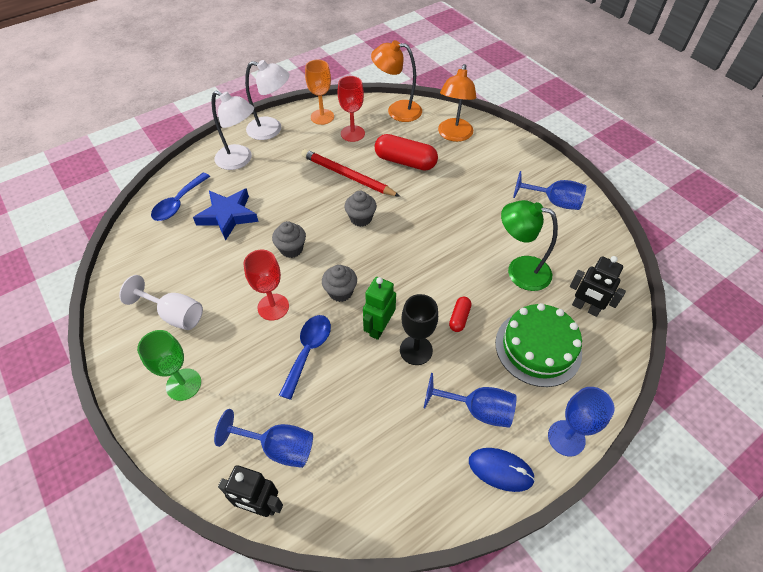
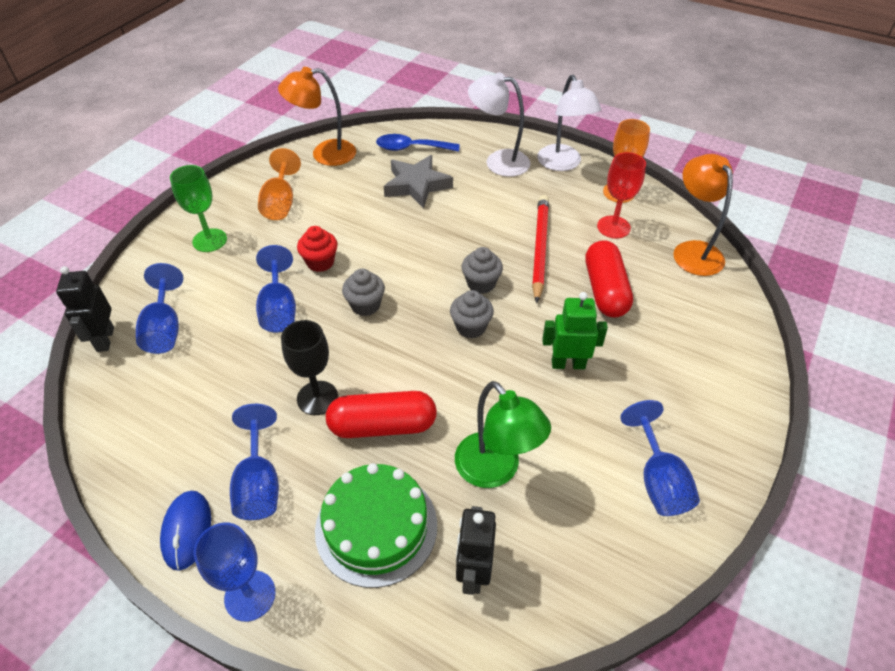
camera: 65 degrees right, 5 degrees down
white goblet [119,275,203,330] -> orange goblet [258,148,301,220]
blue star [193,188,259,241] -> grey star [384,155,453,208]
white lamp [212,91,254,170] -> white lamp turned 105 degrees clockwise [468,72,530,177]
red goblet [243,250,289,321] -> red cupcake [297,226,338,272]
grey cupcake [272,221,306,258] -> grey cupcake moved to [450,290,494,338]
blue spoon [279,315,331,400] -> blue goblet [256,245,296,332]
green robot [363,277,396,340] -> green robot moved to [542,292,608,369]
orange lamp [438,64,476,142] -> orange lamp moved to [278,67,356,166]
red capsule [449,297,471,332] -> red capsule [326,391,437,438], size x2.01
green lamp [501,200,558,291] -> green lamp turned 150 degrees clockwise [455,381,551,488]

